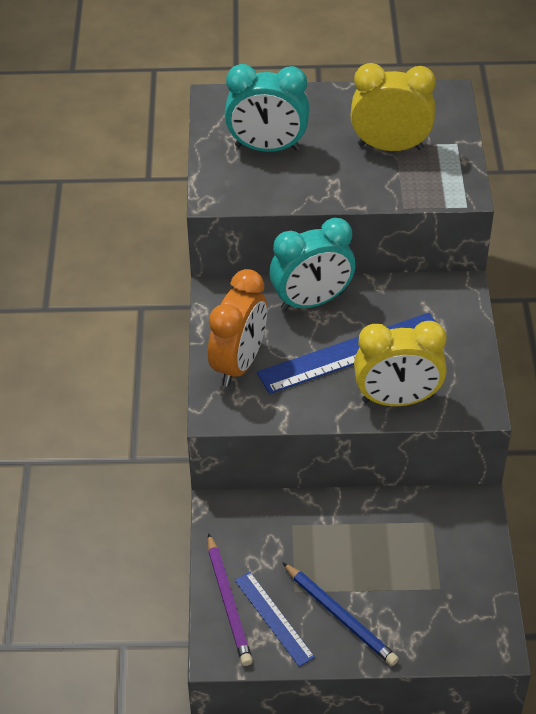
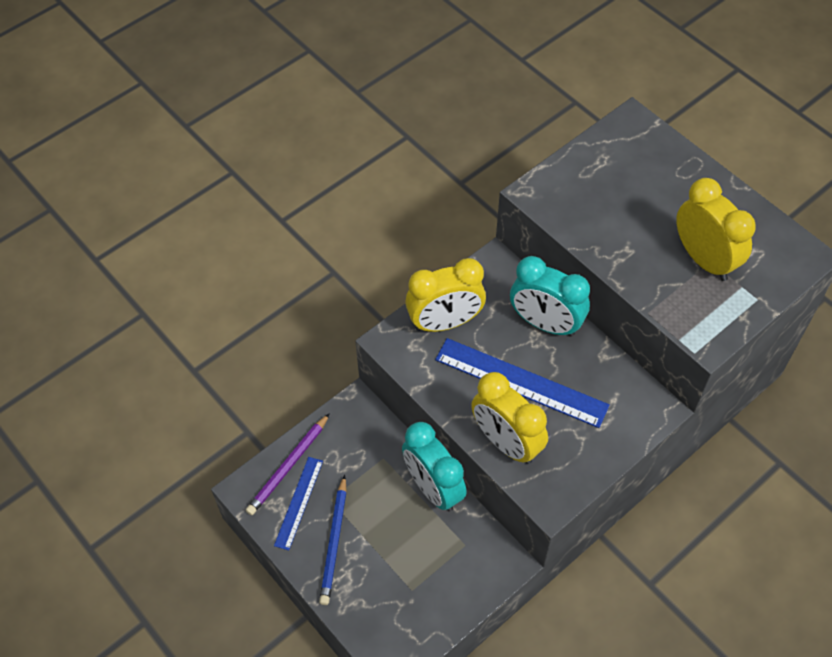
camera: 50 degrees right, 10 degrees up
orange clock [208,269,267,386] -> yellow clock [405,258,486,332]
turquoise clock [225,64,309,152] -> turquoise clock moved to [402,422,467,512]

